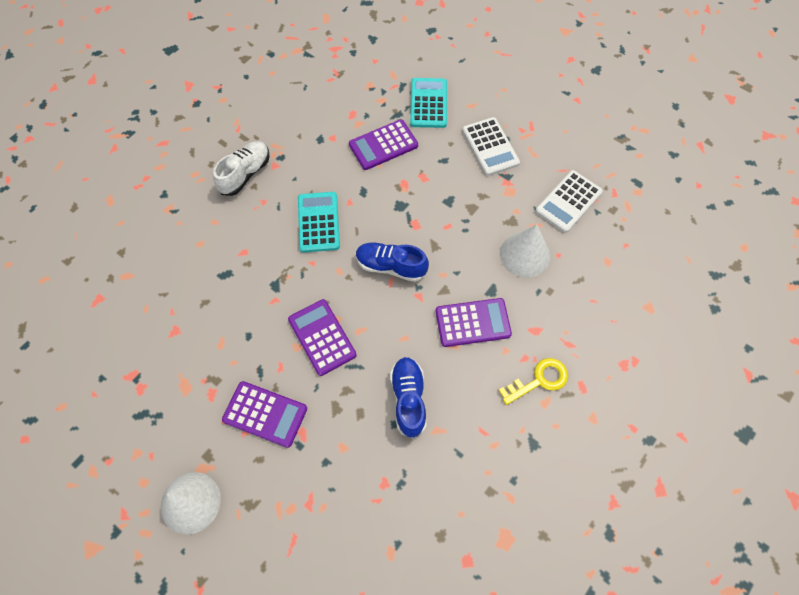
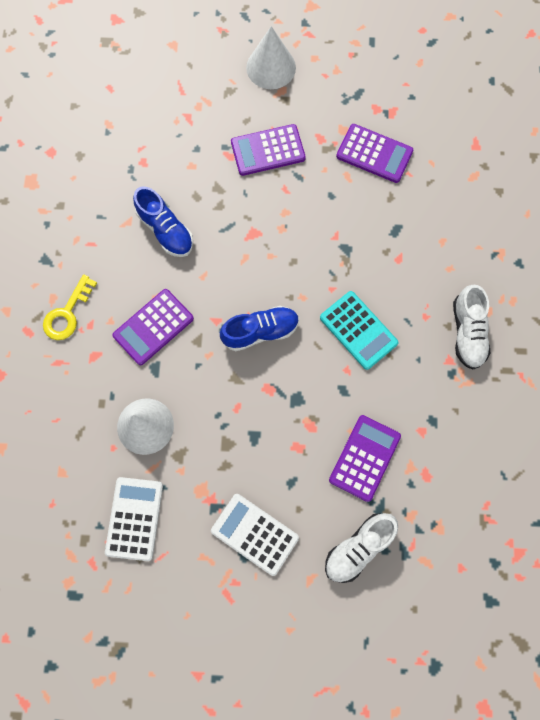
camera: 145 degrees right, 10 degrees up
purple calculator [288,299,357,376] -> purple calculator moved to [336,124,413,183]
turquoise calculator [410,78,447,128] -> white shoe [325,513,398,583]

